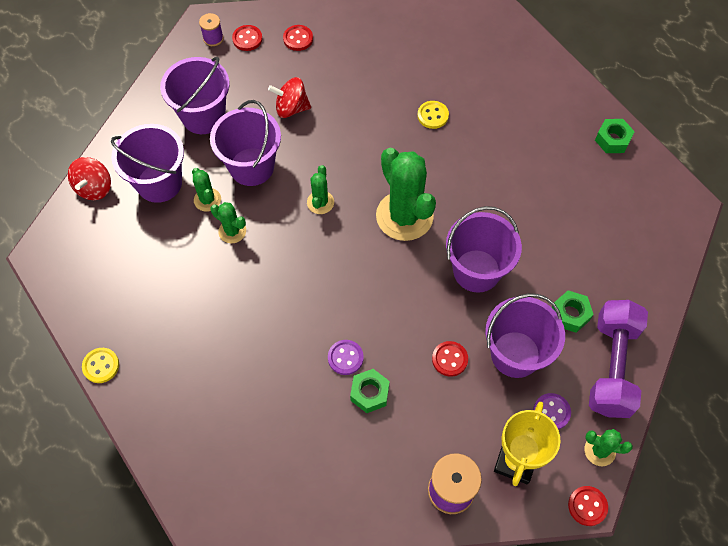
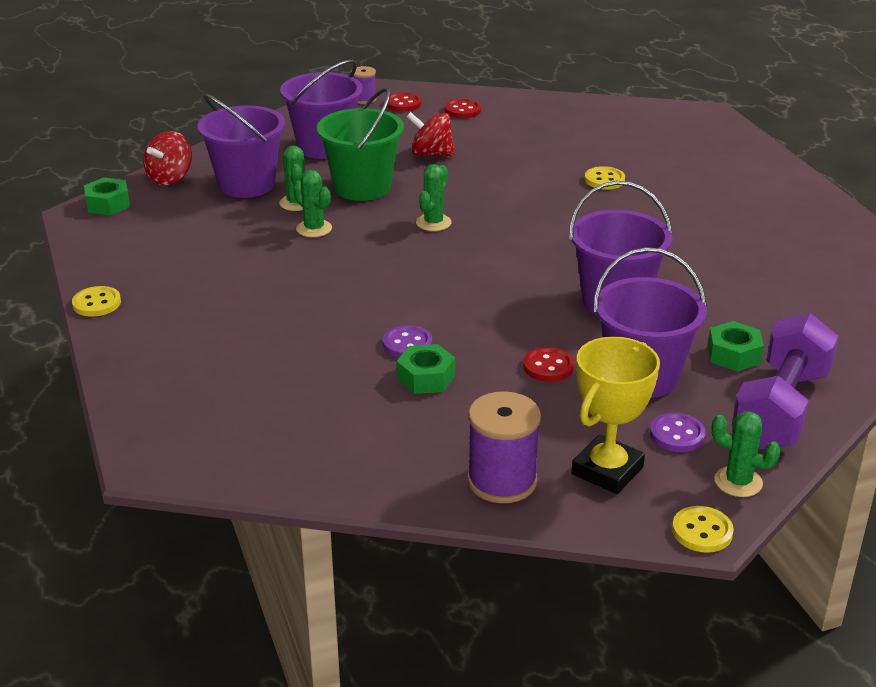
camera: 15 degrees right, 30 degrees down
purple bucket [210,100,281,186] -> green bucket [317,88,404,201]
green cactus [376,148,436,241] -> none
red button [568,486,608,526] -> yellow button [672,506,734,553]
green nut [595,119,635,153] -> green nut moved to [84,178,130,215]

